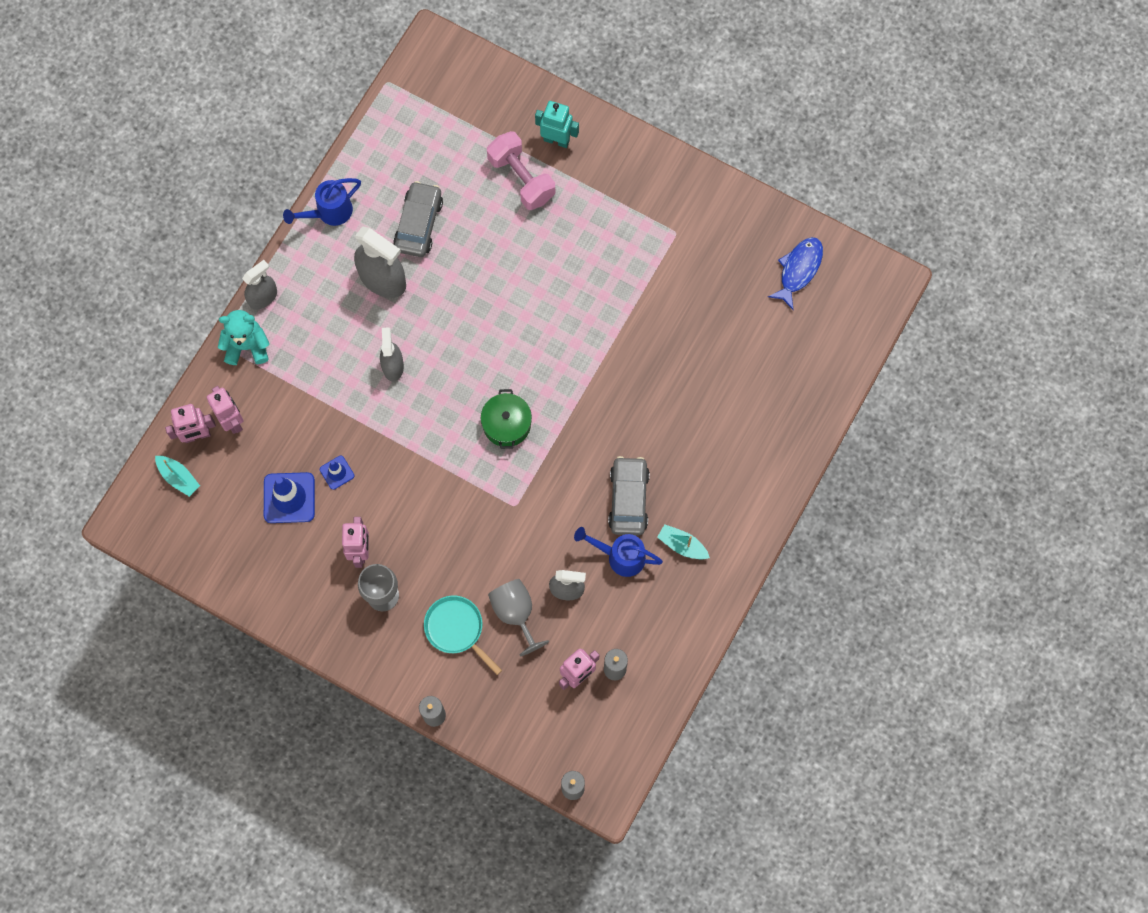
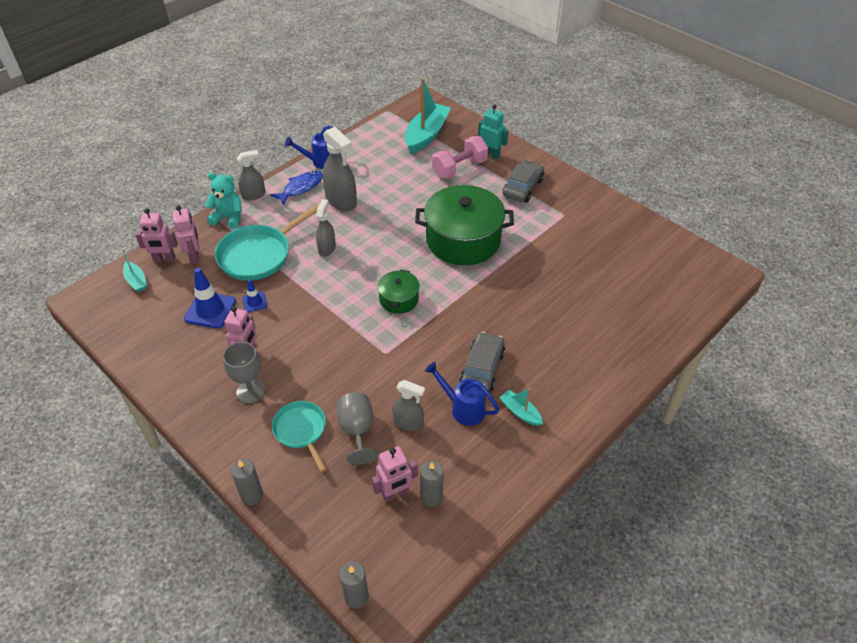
camera: 15 degrees right, 25 degrees down
grey car [393,181,443,257] -> grey car moved to [503,160,544,203]
pink dumbbell [487,131,555,210] -> pink dumbbell turned 75 degrees clockwise [432,136,489,179]
blue fish [768,237,823,310] -> blue fish moved to [270,171,323,206]
none -> turquoise pan [215,205,318,281]
none -> turquoise boat [405,78,451,154]
none -> green pot [415,185,514,265]

